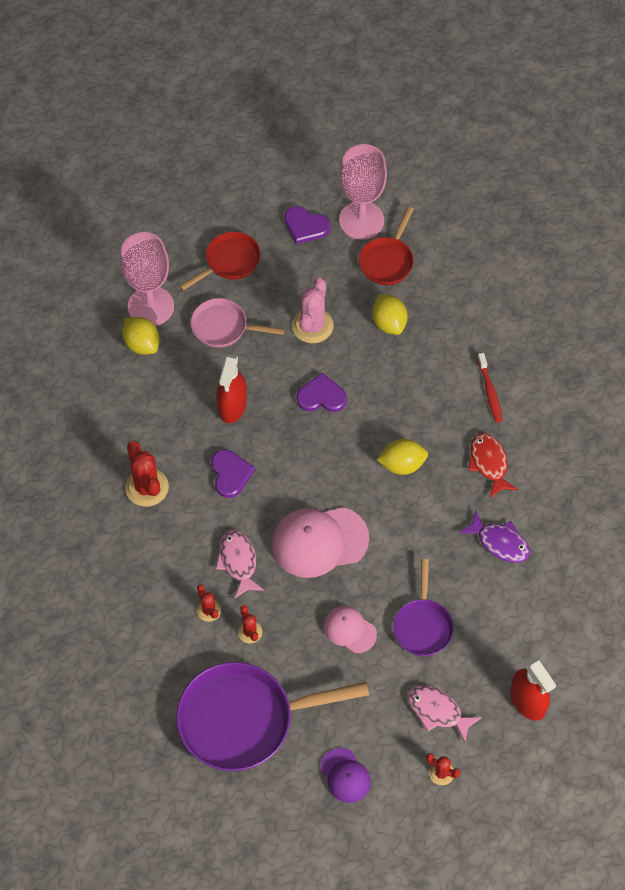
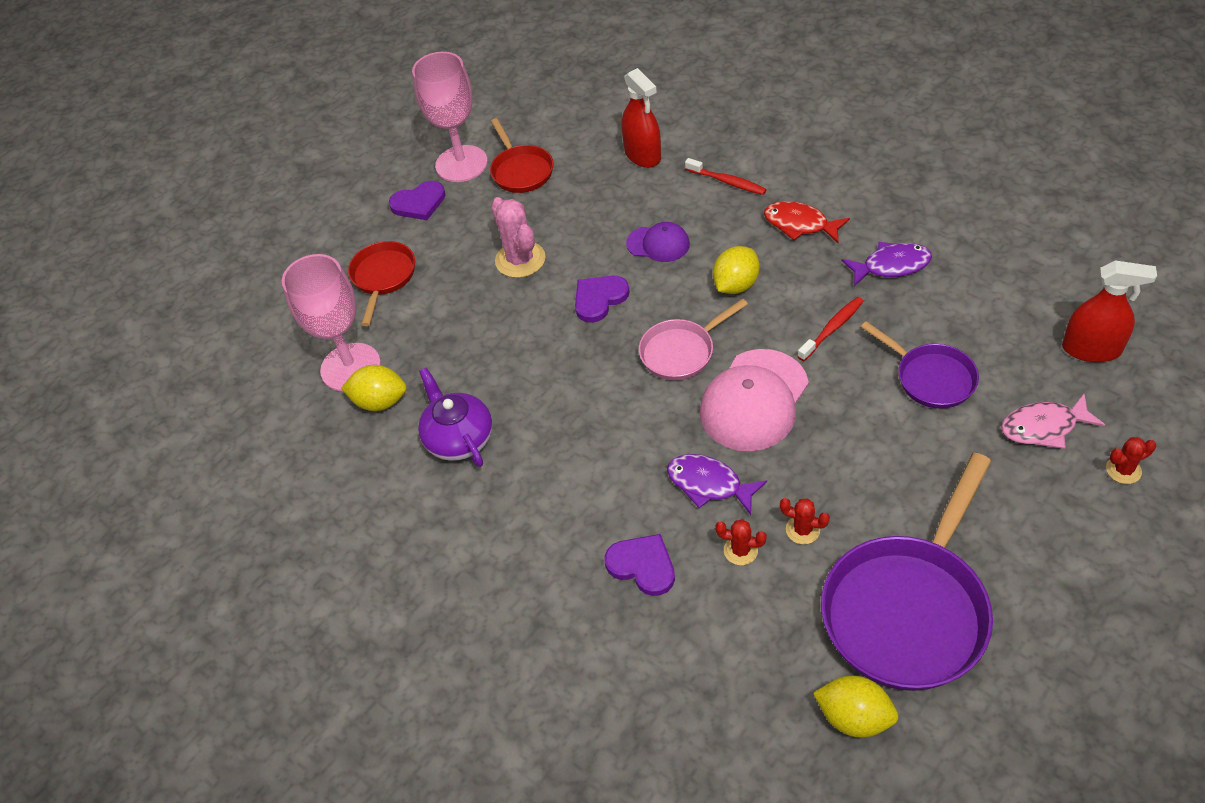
camera: 40 degrees left, 10 degrees down
red cactus [125,441,169,507] -> none
pink pan [191,298,284,348] -> pink pan moved to [639,299,748,380]
purple heart [211,450,255,498] -> purple heart moved to [605,534,675,596]
pink fish [216,530,265,598] -> purple fish [667,454,767,515]
red spray bottle [217,354,247,423] -> red spray bottle moved to [622,68,661,168]
purple cap [320,748,371,803] -> purple cap moved to [626,222,690,262]
pink cap [323,606,377,653] -> none
yellow lemon [372,294,408,335] -> yellow lemon moved to [813,676,898,738]
none -> purple teapot [418,368,493,467]
none -> red toothbrush [797,297,864,361]

